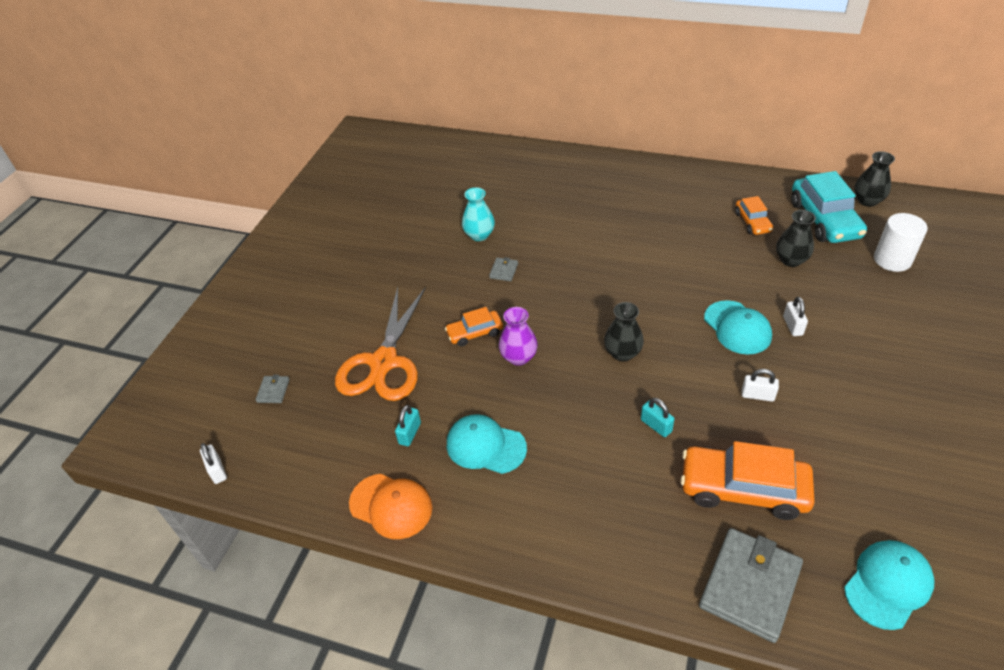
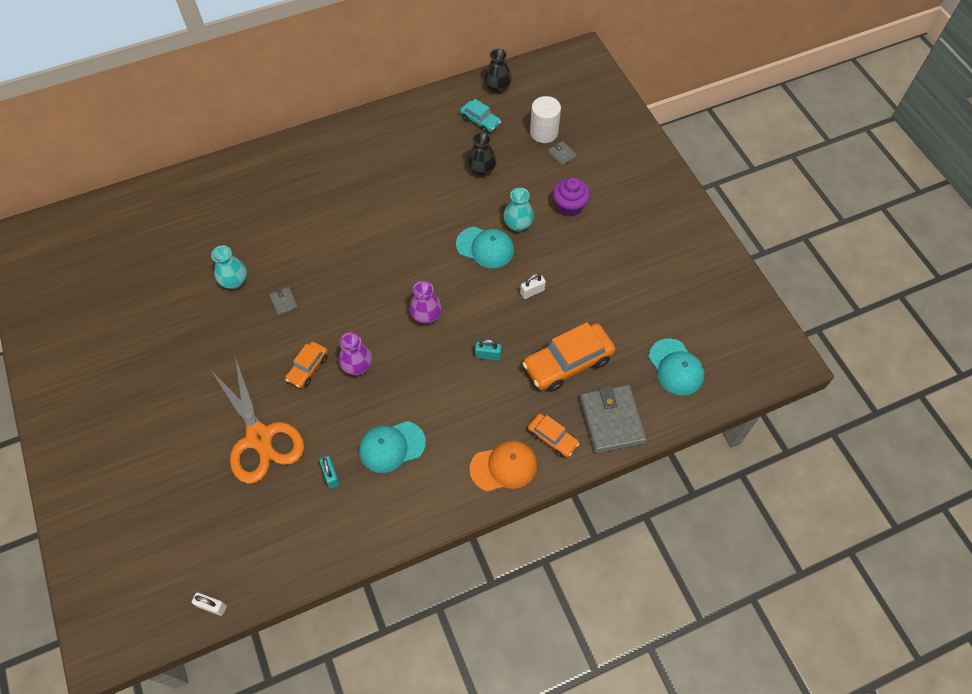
camera: 45 degrees left, 15 degrees up
grey wallet [256,375,290,403] -> grey wallet moved to [548,141,577,166]
orange cap [349,474,432,539] -> orange cap moved to [470,441,537,492]
black vase [604,302,644,361] -> purple vase [409,281,442,324]
orange car [735,196,773,235] -> orange car moved to [528,414,579,457]
white padlock [783,297,808,336] -> turquoise vase [504,188,534,232]
turquoise car [791,171,867,243] -> turquoise car [460,99,501,133], size x0.55
turquoise cap [844,540,935,630] -> turquoise cap turned 150 degrees clockwise [649,339,705,396]
none -> purple cupcake [553,177,590,216]

